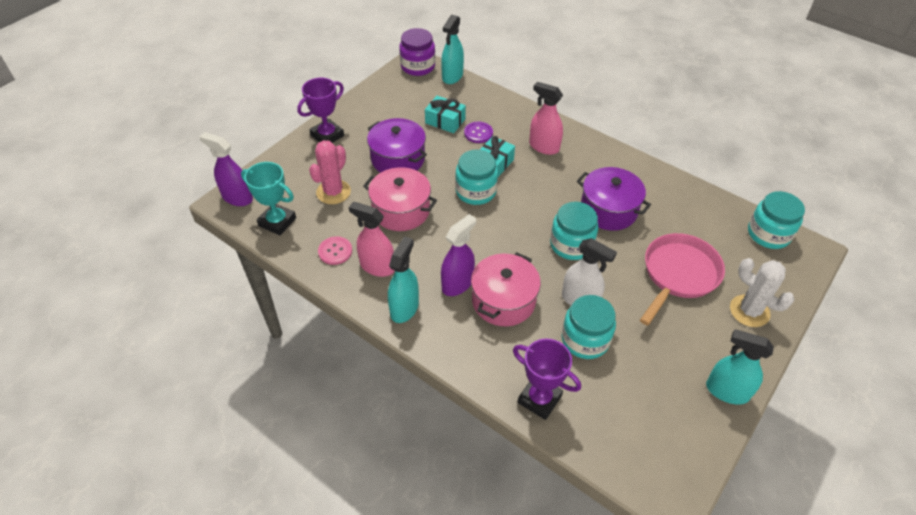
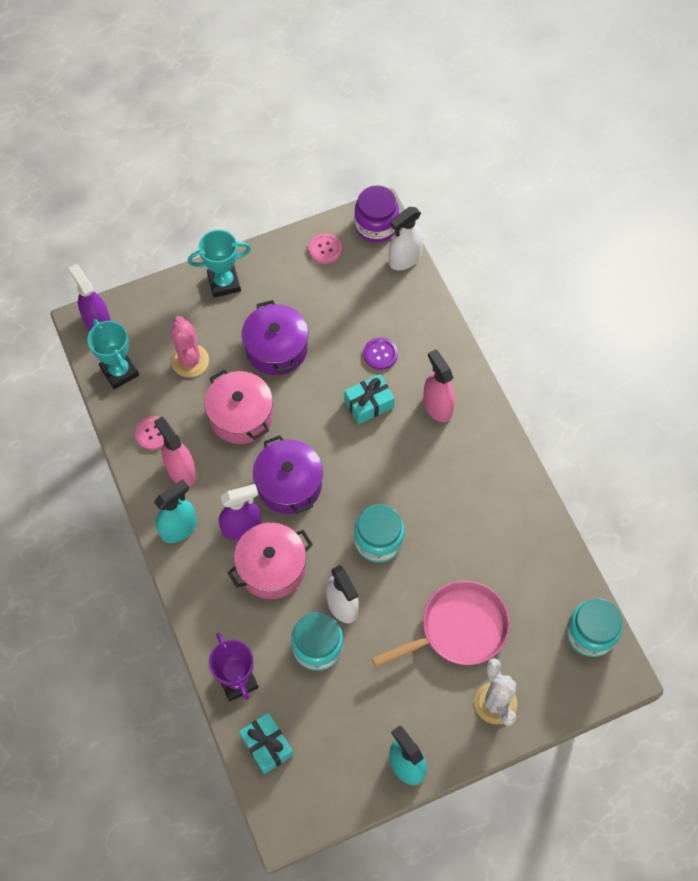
camera: 30 degrees right, 15 degrees up
purple trophy [297,78,344,143] -> turquoise trophy [188,230,251,298]
pink cactus [309,140,351,204] -> pink cactus turned 75 degrees counterclockwise [171,316,209,378]
turquoise gift [425,96,466,133] -> turquoise gift moved to [239,713,293,774]
turquoise spray bottle [441,15,464,84] -> white spray bottle [389,207,423,270]
turquoise jar [455,150,498,205] -> none
purple pot [577,167,651,231] -> purple pot moved to [253,435,323,514]
none -> pink button [309,233,342,264]

